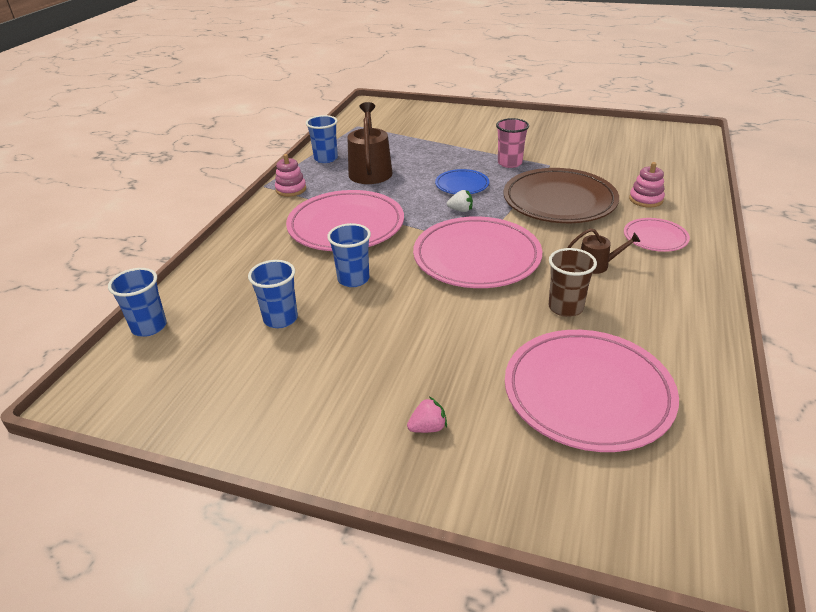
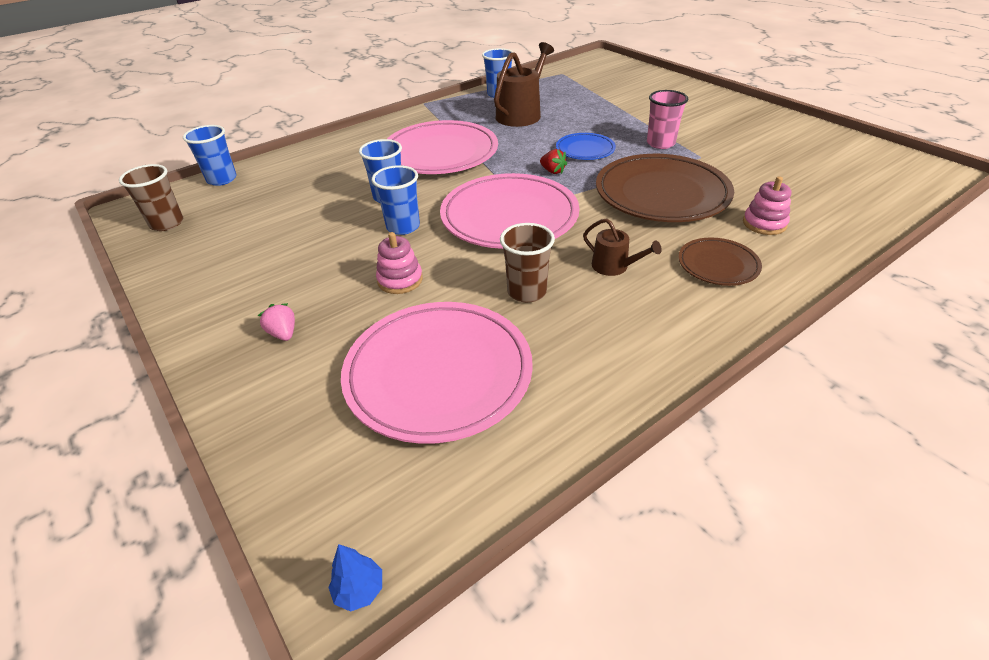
camera: 35 degrees right, 5 degrees up
blue cup [248,260,298,328] -> blue cup moved to [372,165,420,235]
pink stacking toy [275,154,306,197] -> pink stacking toy moved to [376,232,423,294]
pink strawberry [407,397,447,433] -> pink strawberry turned 135 degrees counterclockwise [258,303,295,341]
white strawberry [447,190,473,212] -> red strawberry [540,149,567,174]
pink plate [624,218,690,252] -> brown plate [678,237,762,286]
none -> brown cup [119,164,183,231]
none -> blue tree [328,544,382,612]

